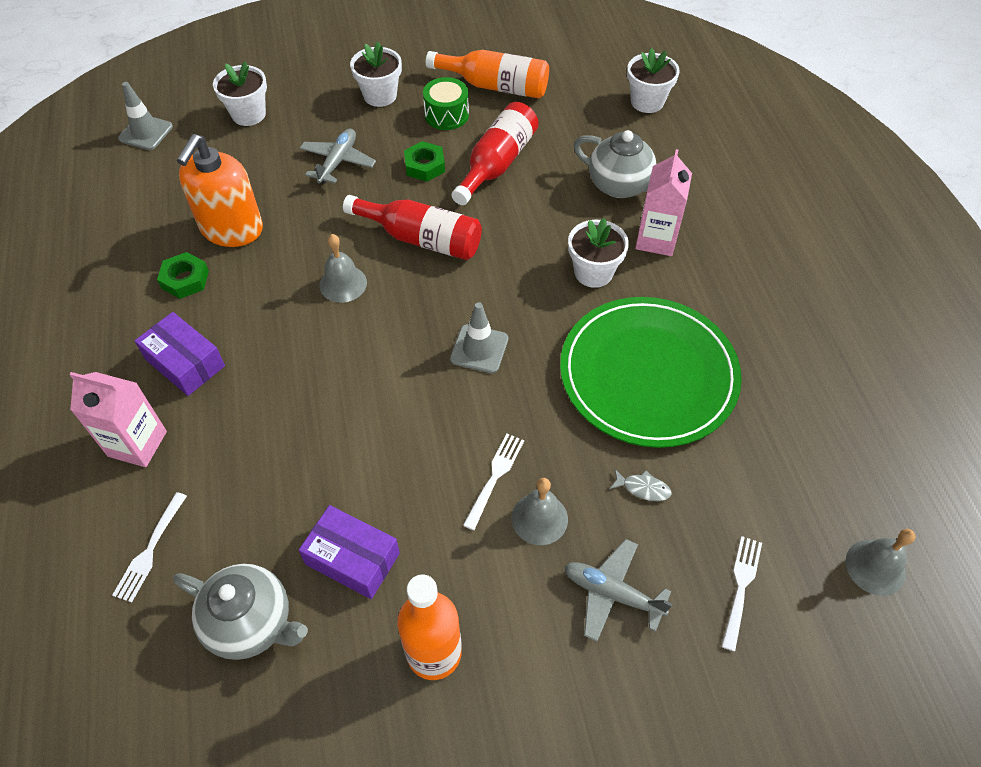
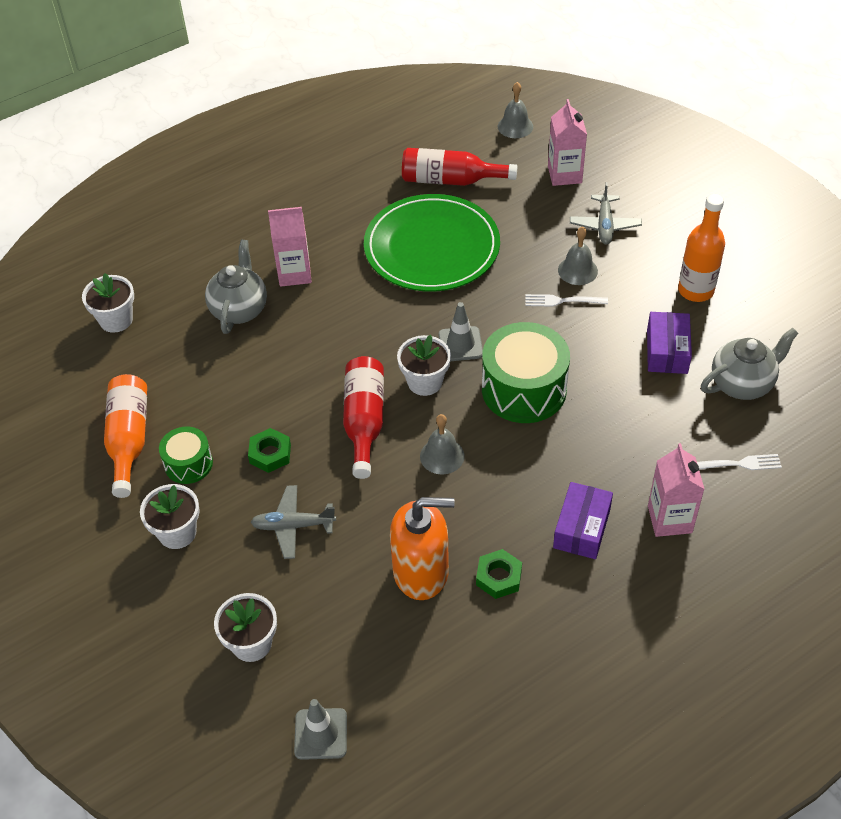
camera: 110 degrees left, 5 degrees down
grey teapot [173,564,308,660] -> grey teapot turned 60 degrees clockwise [701,328,799,400]
red bottle [452,102,539,205] -> red bottle moved to [402,148,518,186]
white flower pot [568,218,629,288] -> white flower pot moved to [397,335,451,396]
grey fish [610,469,672,501] -> none
white fork [721,536,762,651] -> pink carton [548,99,587,186]
none -> green drum [482,322,570,423]

